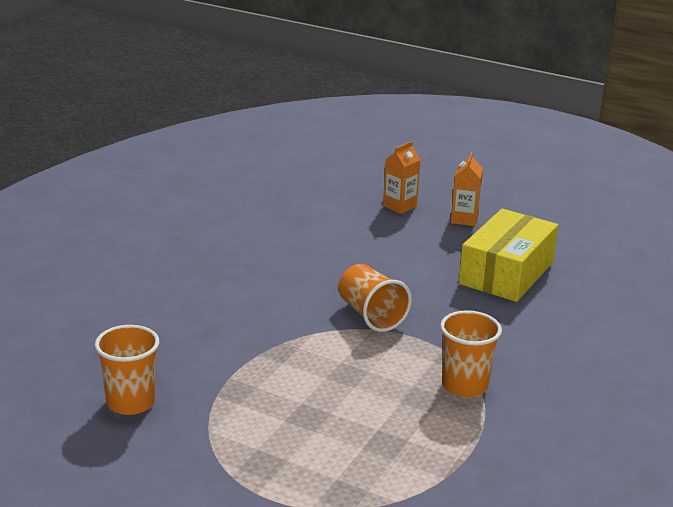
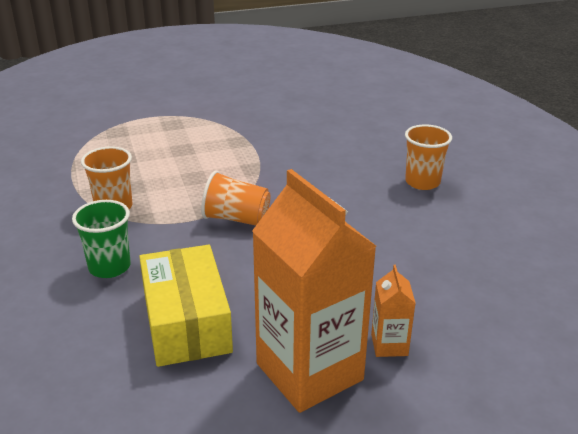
camera: 135 degrees right, 5 degrees up
orange cup [95,325,159,415] -> orange cup moved to [405,124,452,190]
orange carton [451,152,483,226] -> orange carton [252,169,376,413], size x2.31
none -> green cup [72,200,131,278]

